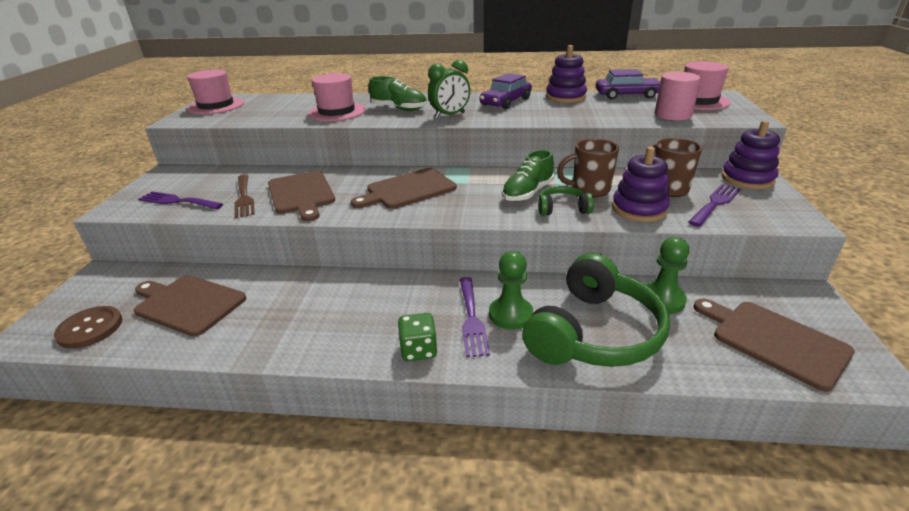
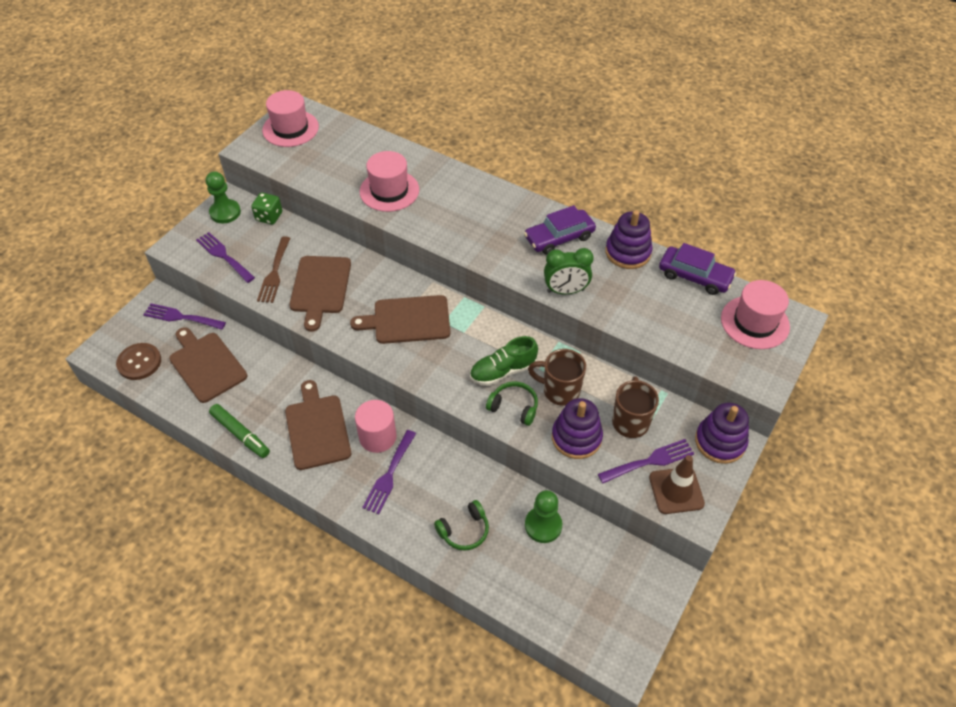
camera: 25 degrees right, 20 degrees up
green shoe [369,76,427,111] -> none
green dice [398,313,437,361] -> green dice moved to [251,193,282,225]
green clock [428,60,470,118] -> green clock moved to [544,248,594,294]
green pawn [489,251,533,330] -> green pawn moved to [206,171,241,224]
green headphones [522,253,670,367] -> green headphones [434,500,489,550], size x0.46
pink cylinder [655,72,701,121] -> pink cylinder moved to [355,400,397,453]
brown cutting board [694,298,855,392] -> brown cutting board moved to [285,380,351,470]
none -> purple fork [143,303,226,330]
none -> green marker [209,404,270,458]
none -> brown traffic cone [649,455,705,514]

